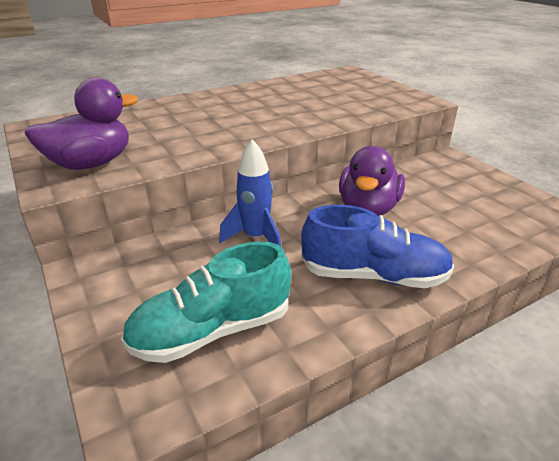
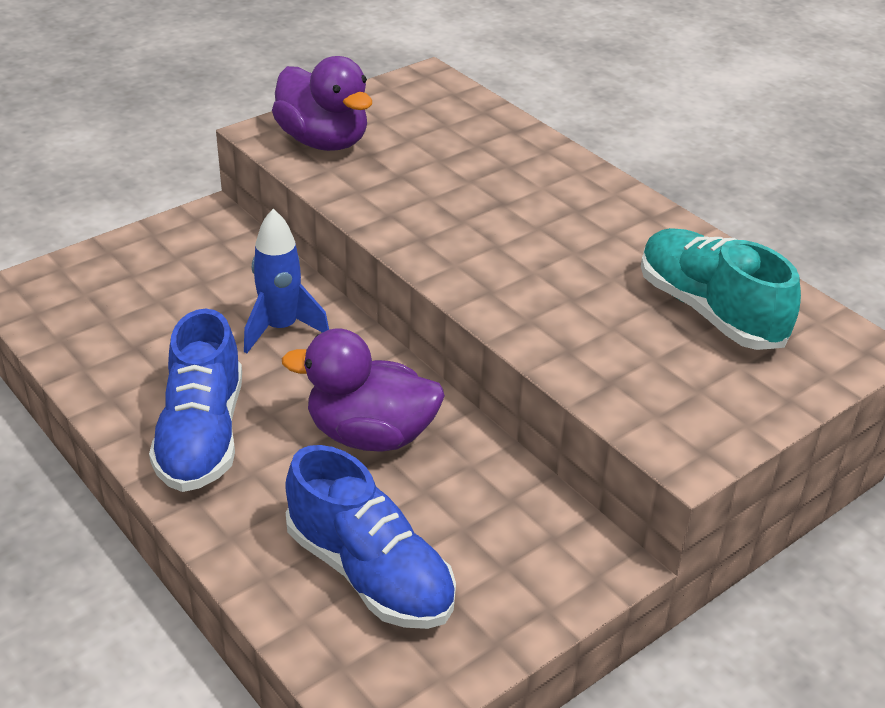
camera: 80 degrees right, 5 degrees up
turquoise shoe [121,241,291,363] -> turquoise shoe moved to [641,228,801,350]
none -> blue shoe [285,445,456,629]

